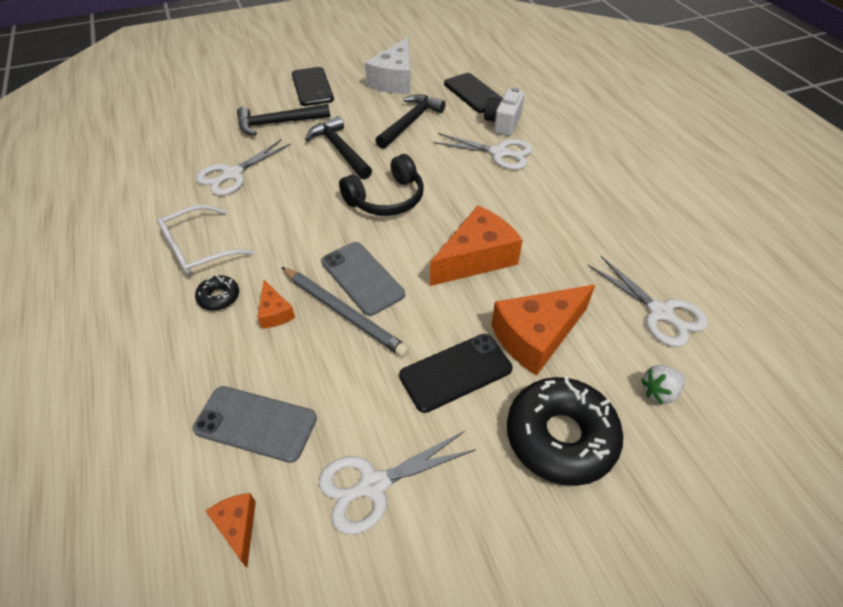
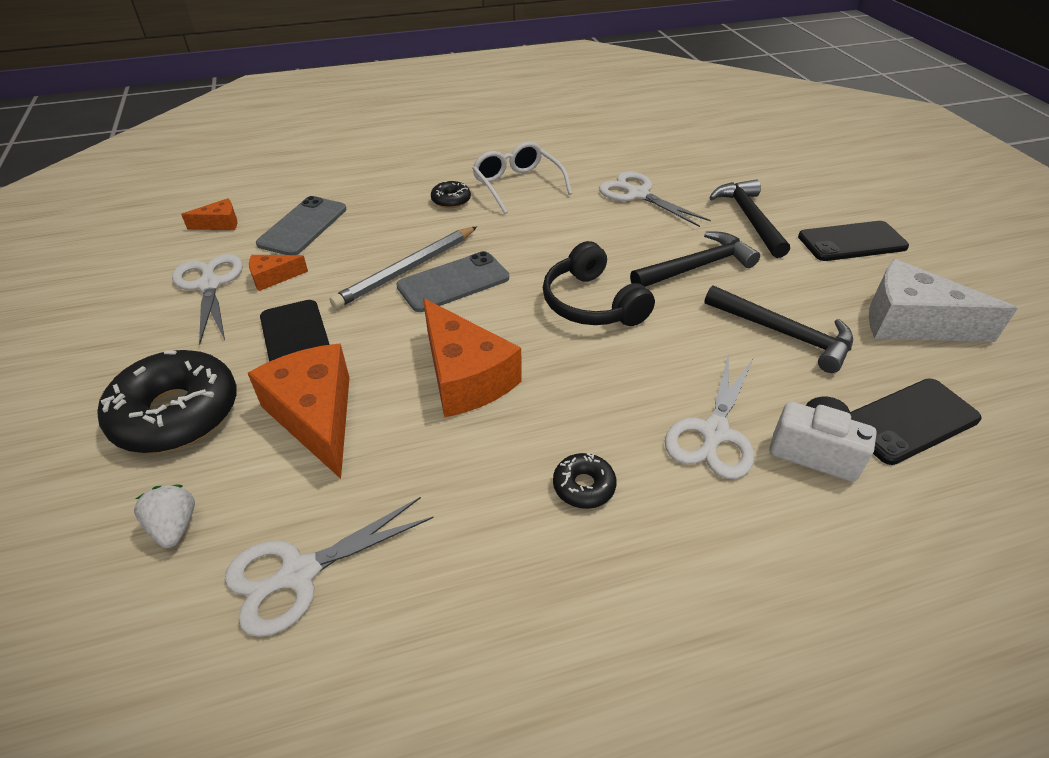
camera: 95 degrees right, 5 degrees down
orange cheese [258,280,295,328] -> orange cheese moved to [249,255,308,291]
none -> black donut [553,453,617,509]

